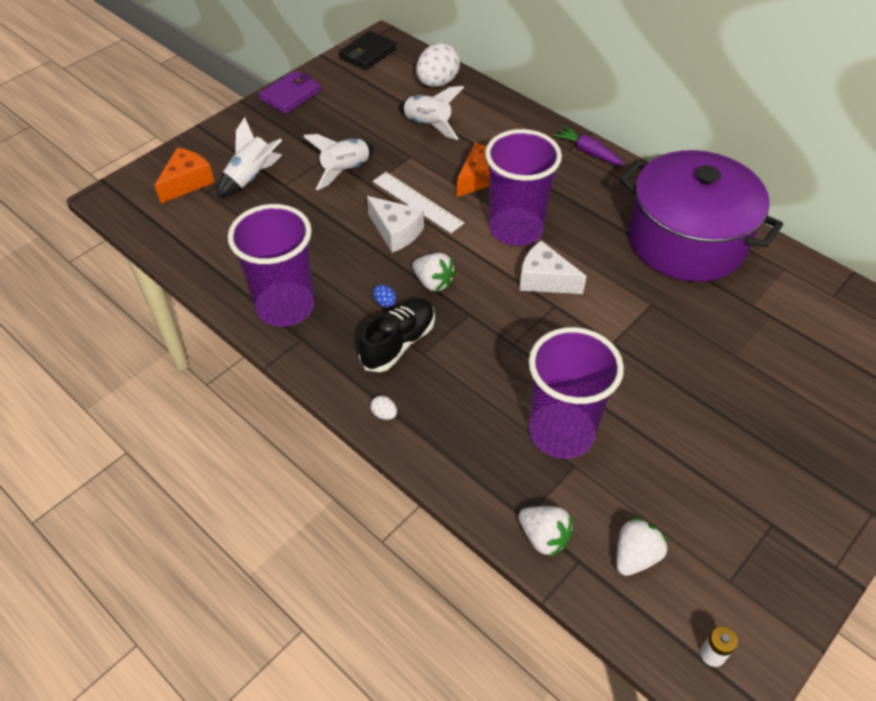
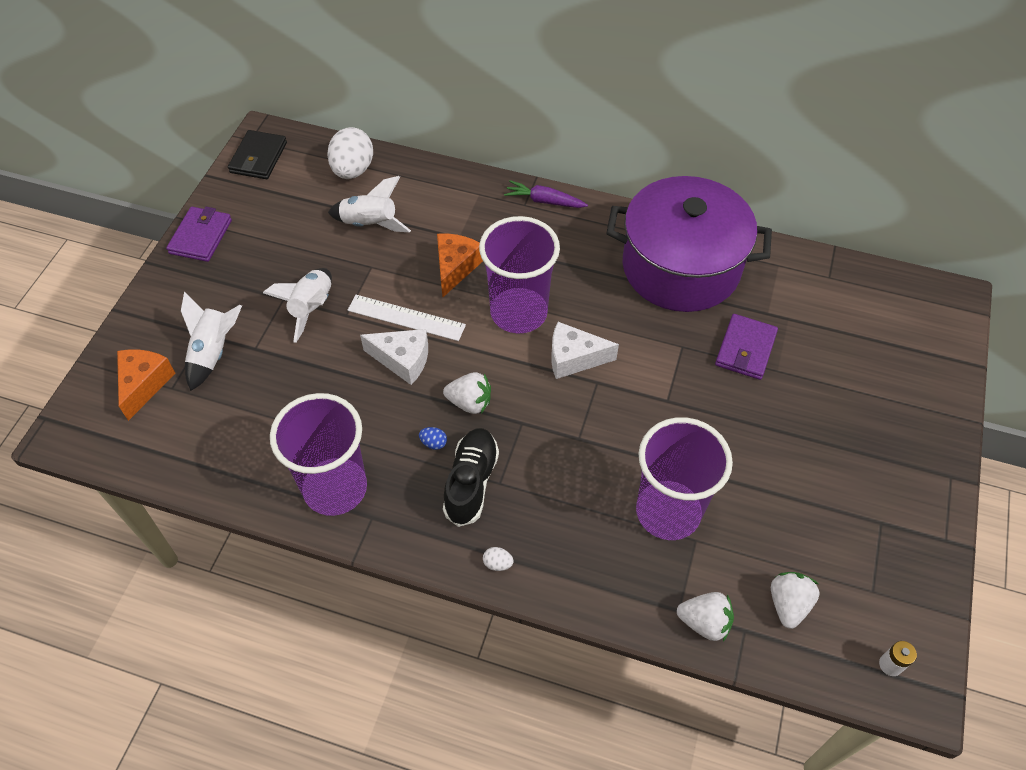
camera: 25 degrees left, 5 degrees up
none -> purple wallet [715,314,778,380]

